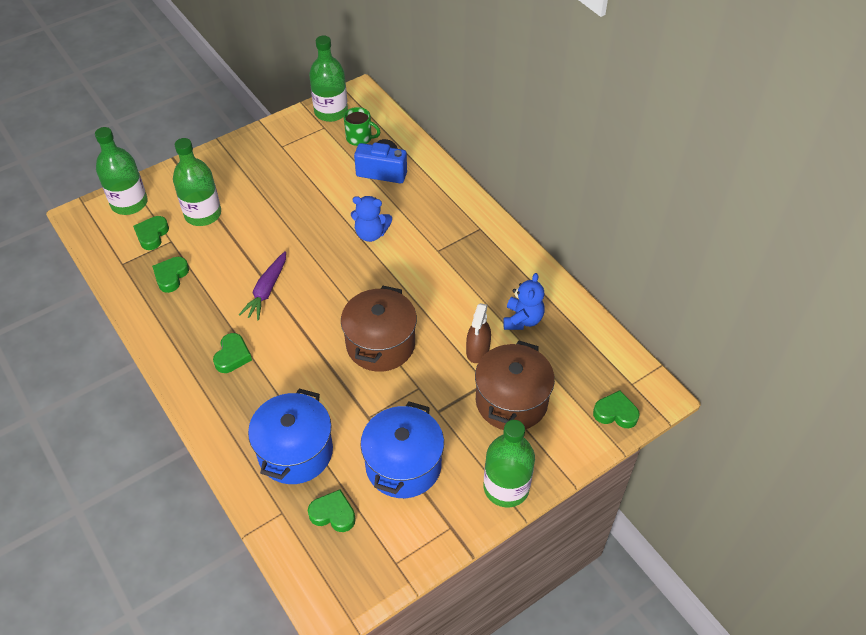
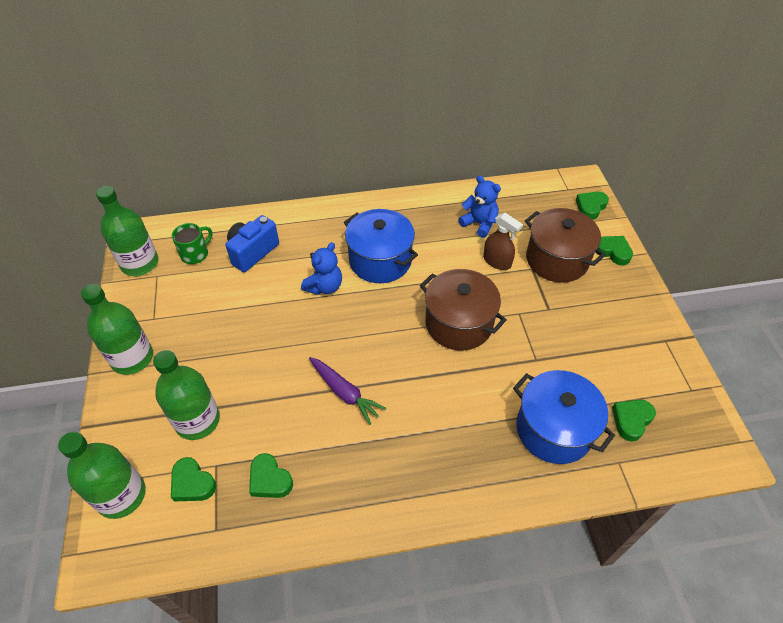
camera: 65 degrees left, 0 degrees up
green heart [213,333,252,373] -> green heart moved to [595,236,633,265]
blue pot [360,402,444,498] -> blue pot moved to [344,209,418,283]
green bottle [484,420,535,507] -> green bottle moved to [81,284,153,375]

